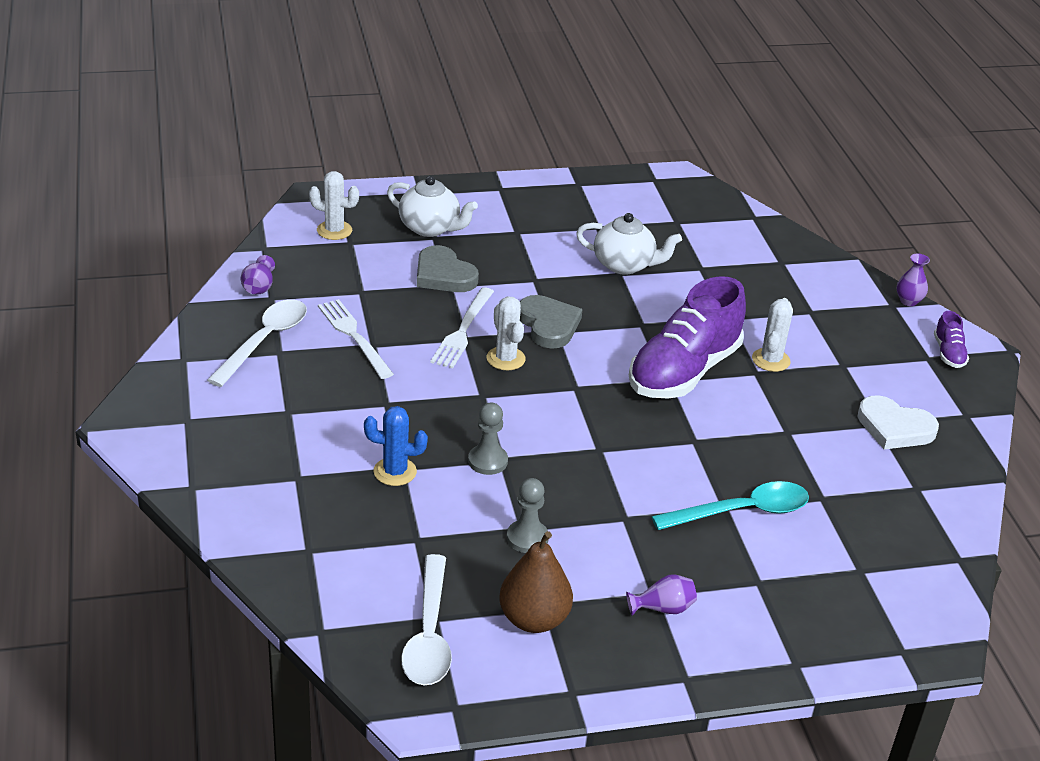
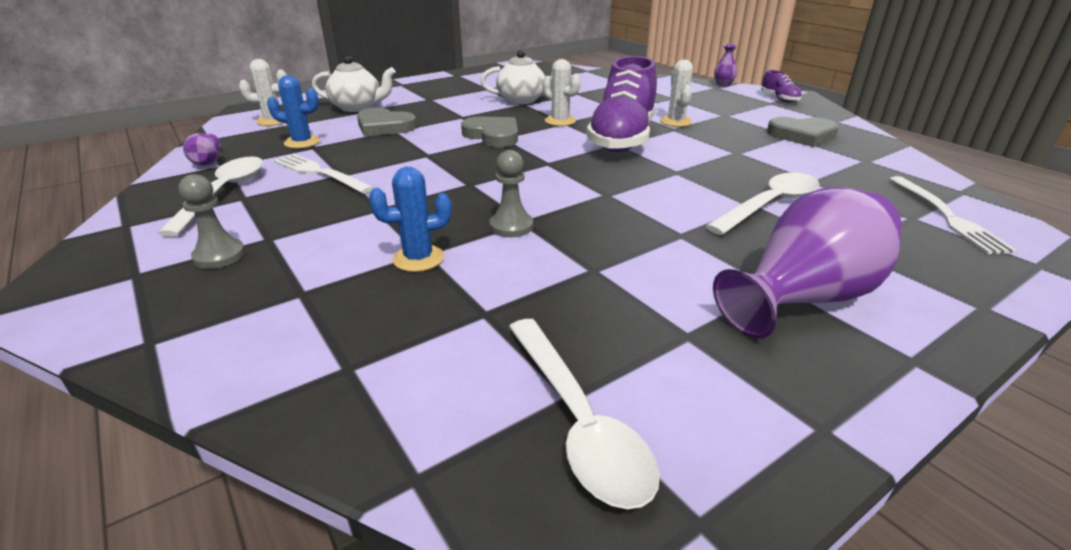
camera: 20 degrees left, 5 degrees down
white fork [430,287,494,369] -> white fork moved to [889,176,1017,254]
white cactus [487,296,526,370] -> white cactus moved to [543,59,581,126]
brown pear [499,531,573,633] -> none
grey pawn [507,478,548,553] -> grey pawn moved to [178,174,245,269]
purple vase [626,574,697,616] -> purple vase [713,187,902,339], size x2.32
turquoise spoon [651,481,809,530] -> white spoon [705,173,819,235]
white heart [857,395,939,450] -> grey heart [767,117,839,147]
none -> blue cactus [267,75,320,149]

